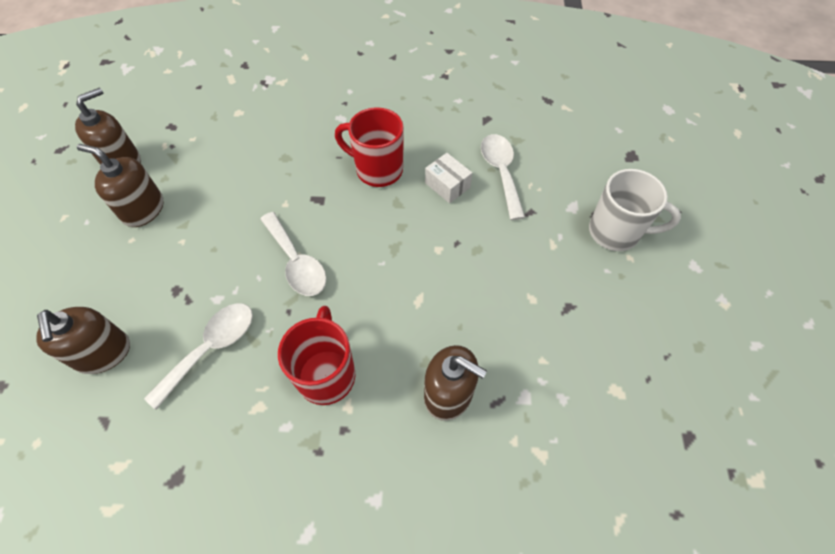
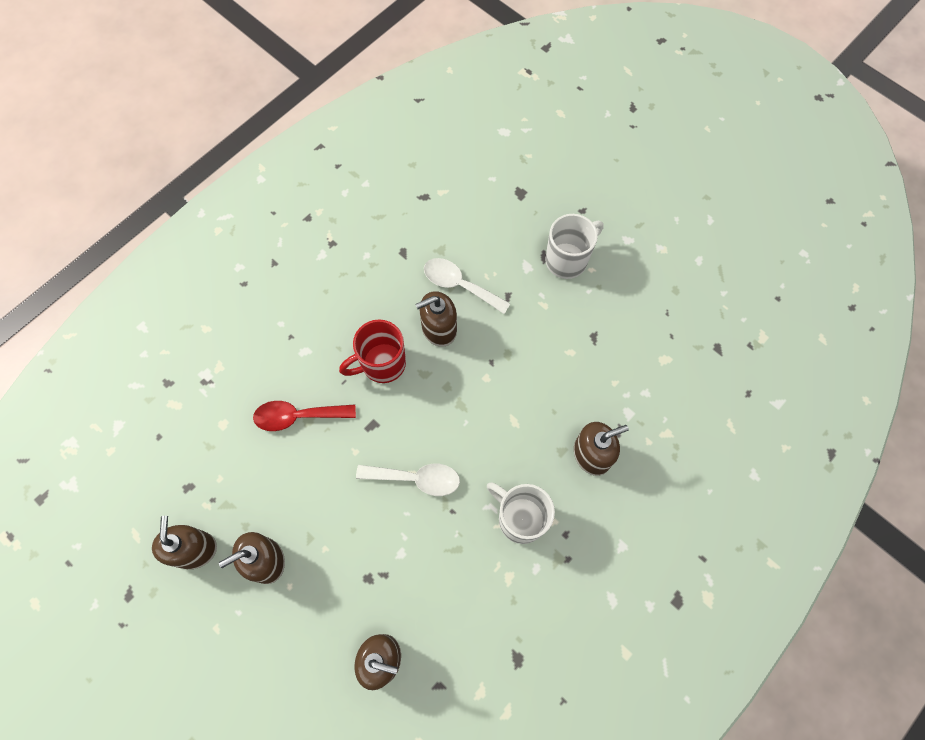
camera: 50 degrees left, 10 degrees up
white spoon [144,303,253,410] -> none
red mug [278,306,355,405] -> white mug [487,482,555,544]
white box [425,153,472,203] -> brown soap dispenser [415,291,457,347]
none -> red spoon [253,401,356,431]

